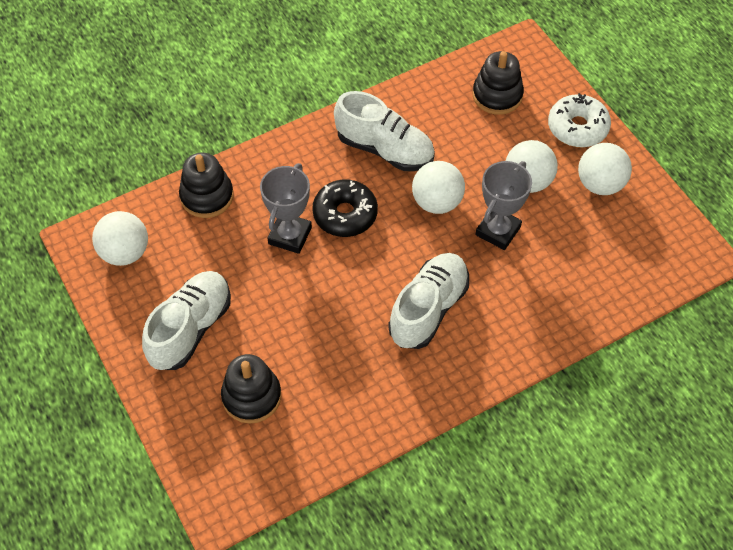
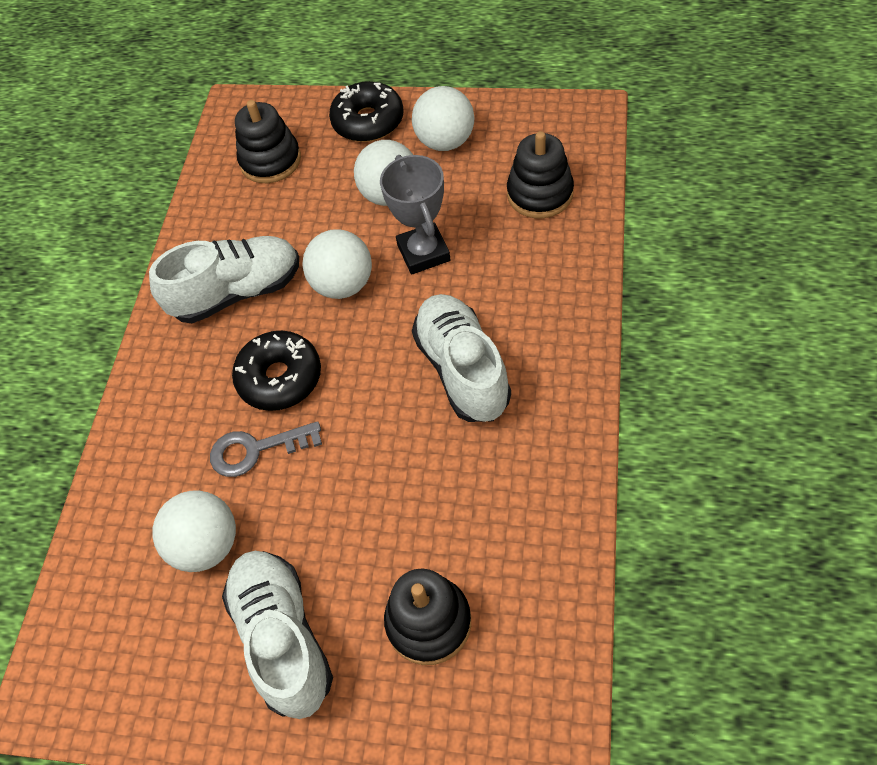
camera: 45 degrees left, 0 degrees up
white ball [92,211,148,266] -> white ball moved to [152,490,236,572]
black stacking toy [179,153,234,218] -> black stacking toy moved to [507,131,574,218]
grey trophy [260,163,312,254] -> grey key [210,421,322,477]
white donut [548,93,611,147] -> black donut [329,81,404,142]

